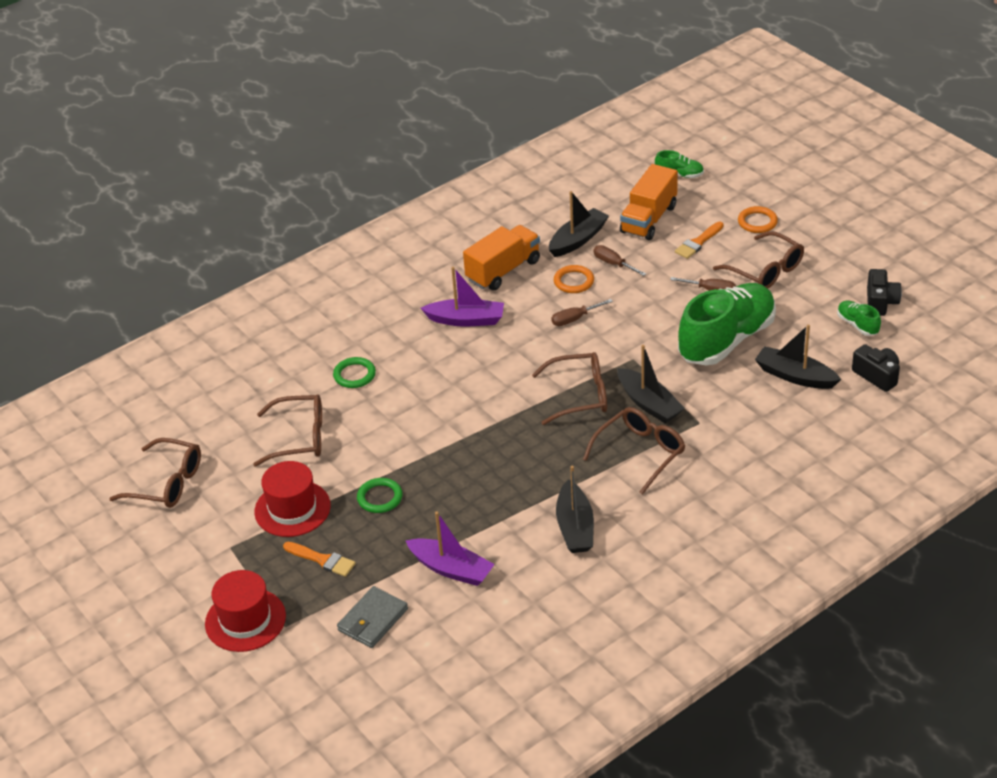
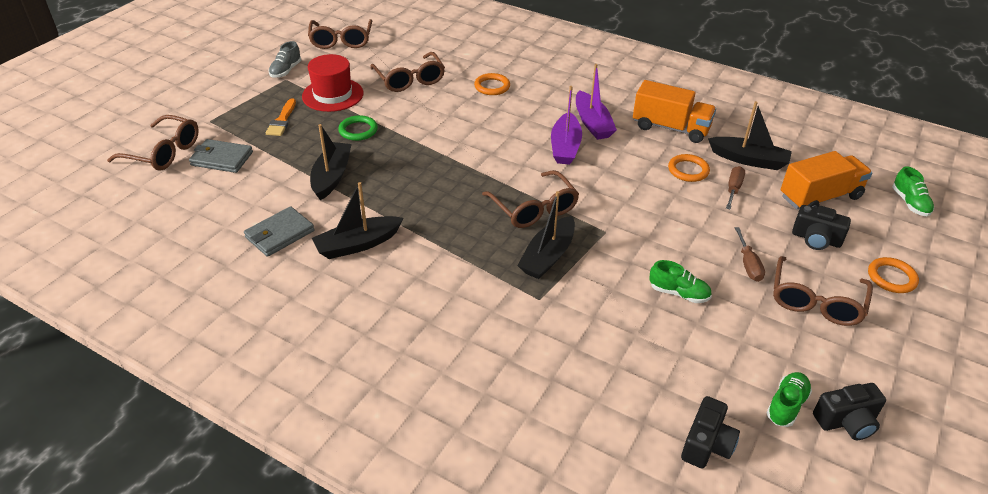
camera: 65 degrees right, 0 degrees up
red hat [205,570,286,652] -> none
green ring [333,357,376,388] -> orange ring [474,73,510,95]
purple boat [406,512,495,586] -> purple boat moved to [551,86,582,165]
brown screwdriver [551,299,613,326] -> none
brown glasses [583,407,685,495] -> brown glasses moved to [107,115,199,171]
orange truck [620,164,678,240] -> orange truck turned 150 degrees clockwise [781,151,873,210]
orange brush [675,222,724,259] -> black camera [792,205,851,250]
green shoe [678,283,776,366] -> green shoe [649,260,712,303], size x0.42
black boat [755,325,841,389] -> black boat moved to [310,124,352,200]
none -> grey wallet [244,206,315,257]
none -> grey shoe [269,41,301,78]

